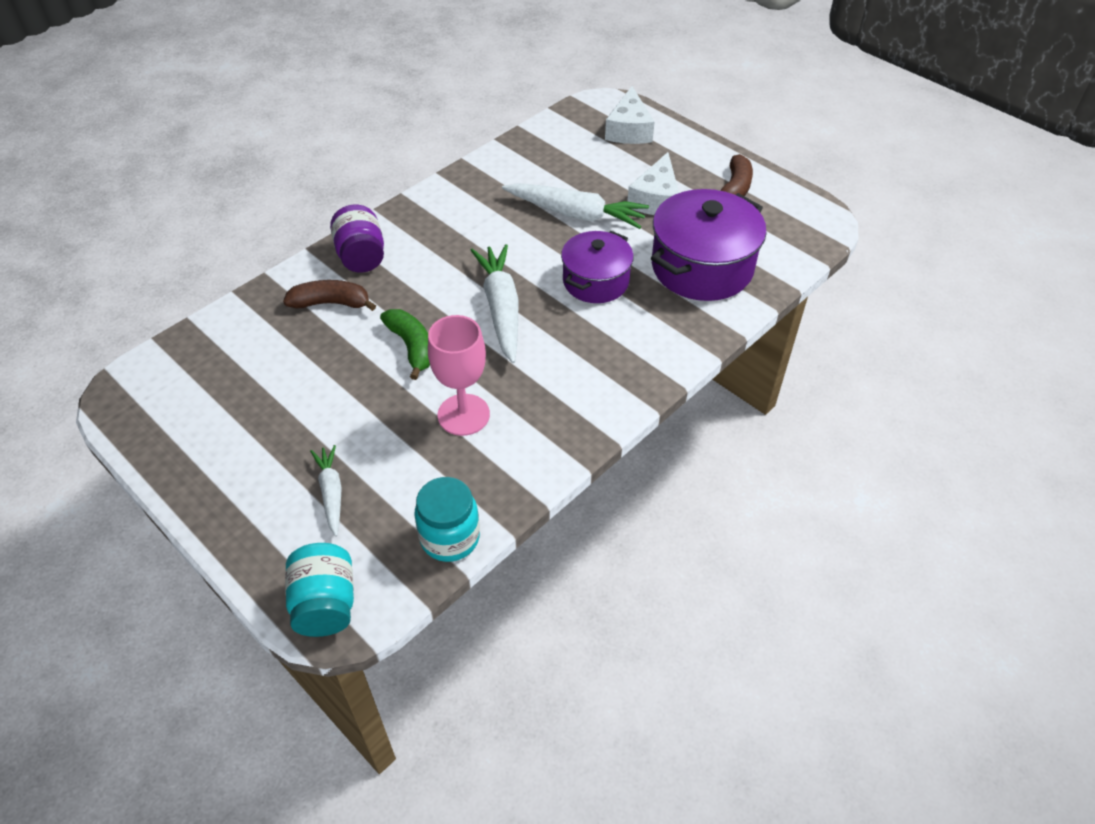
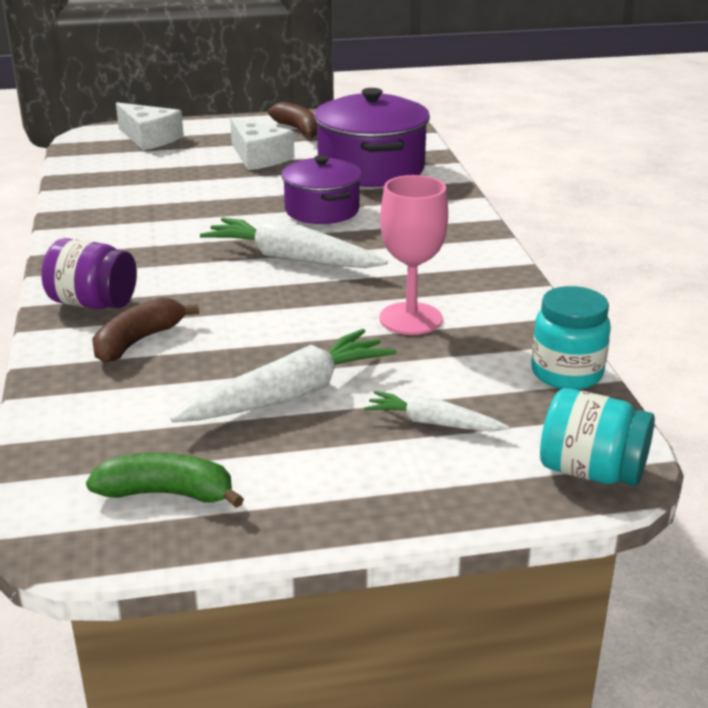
camera: 55 degrees left, 20 degrees down
green banana [380,309,430,380] -> green banana moved to [86,453,244,508]
white carrot [502,183,649,229] -> white carrot moved to [171,329,397,422]

